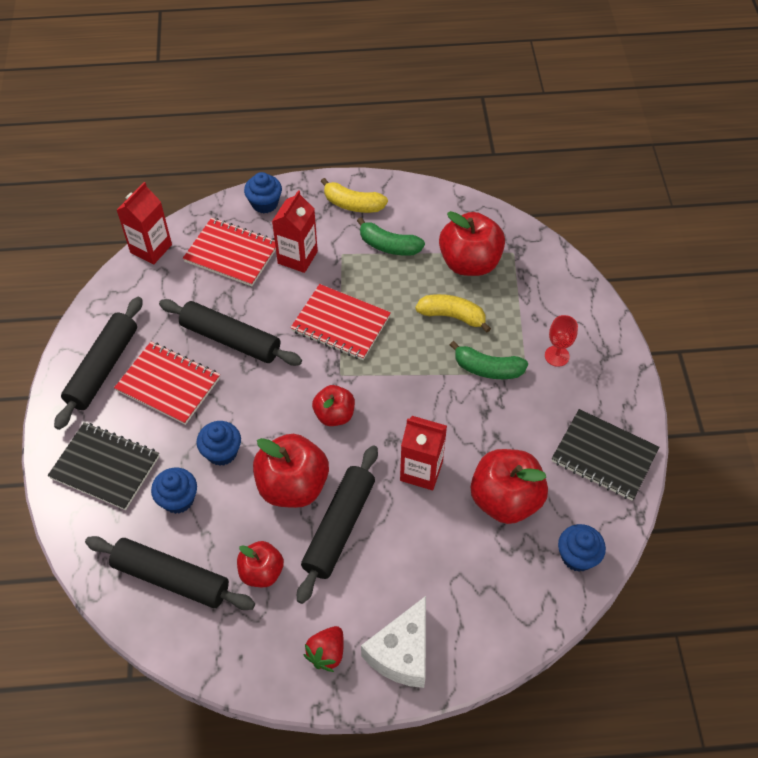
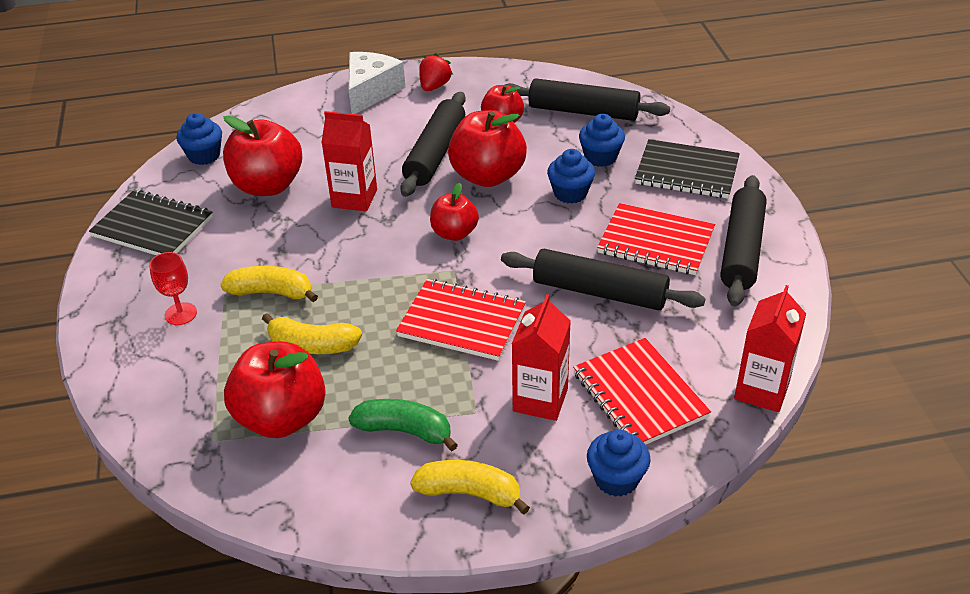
camera: 175 degrees right, 15 degrees down
red notebook [183,218,276,286] -> red notebook turned 45 degrees clockwise [573,338,711,445]
green banana [450,341,528,379] -> yellow banana [220,266,318,302]

